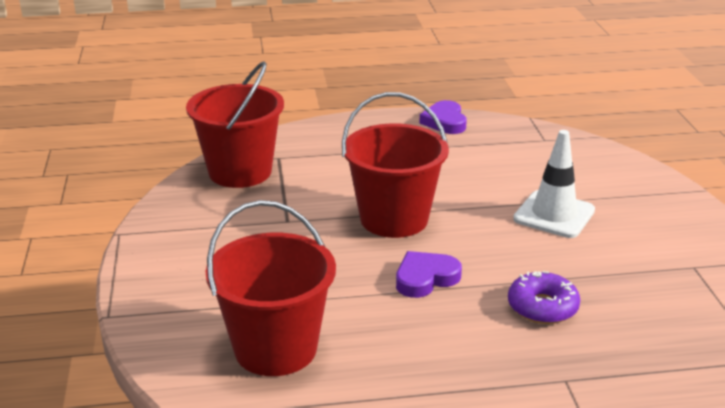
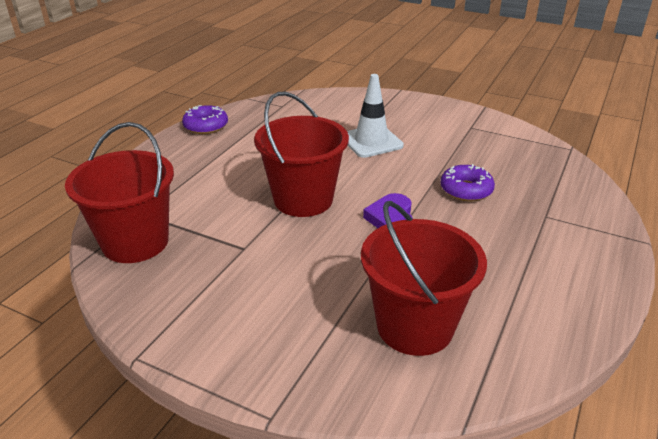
camera: 55 degrees left, 5 degrees up
purple heart [419,100,467,134] -> purple donut [182,105,228,134]

